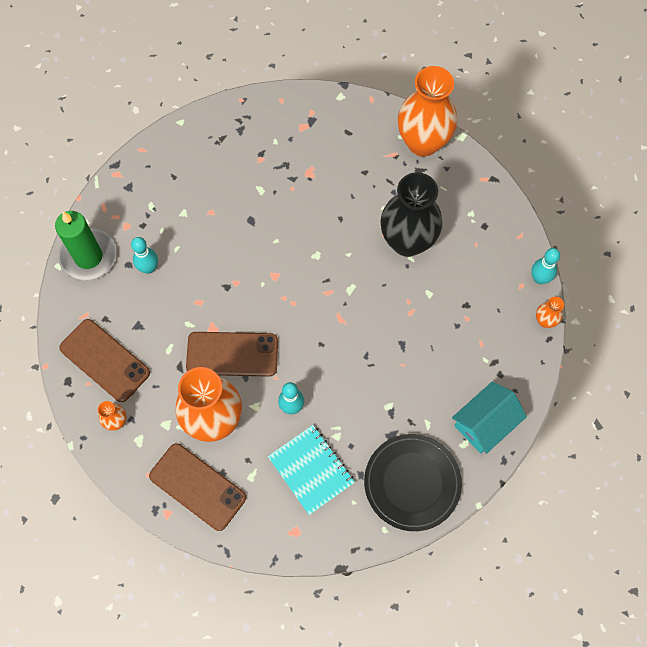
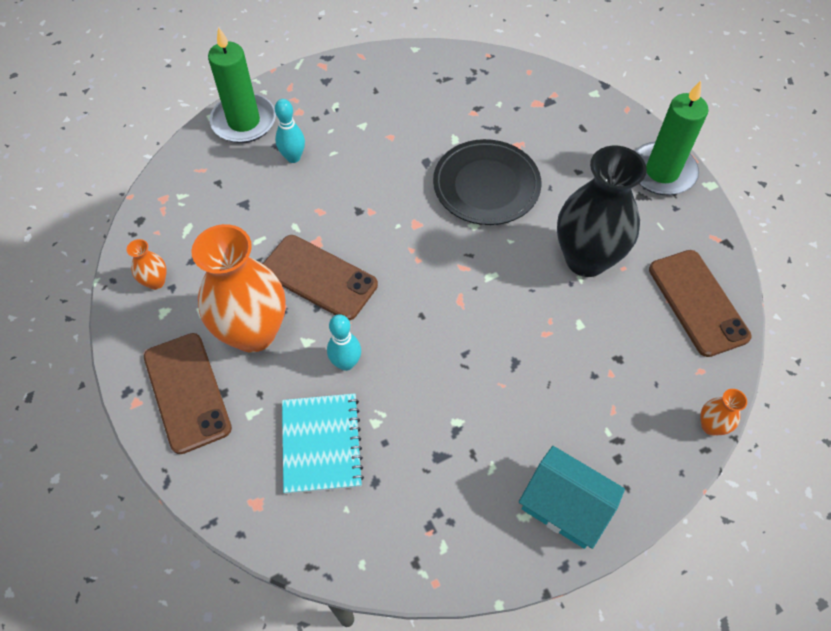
camera: 30 degrees right, 10 degrees down
brown phone [59,319,150,402] -> brown phone moved to [649,250,752,357]
black plate [364,434,462,531] -> black plate moved to [433,139,541,225]
orange vase [398,66,457,157] -> green candle [635,81,709,195]
turquoise house [452,381,527,454] -> turquoise house turned 45 degrees clockwise [519,446,625,549]
turquoise bowling pin [531,248,560,284] -> none

